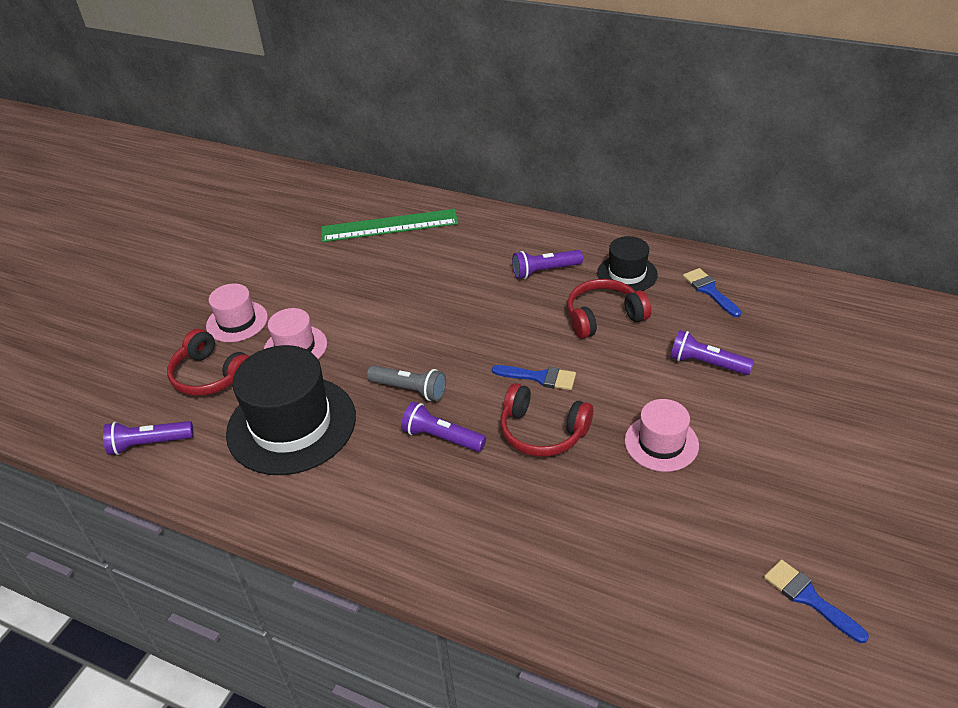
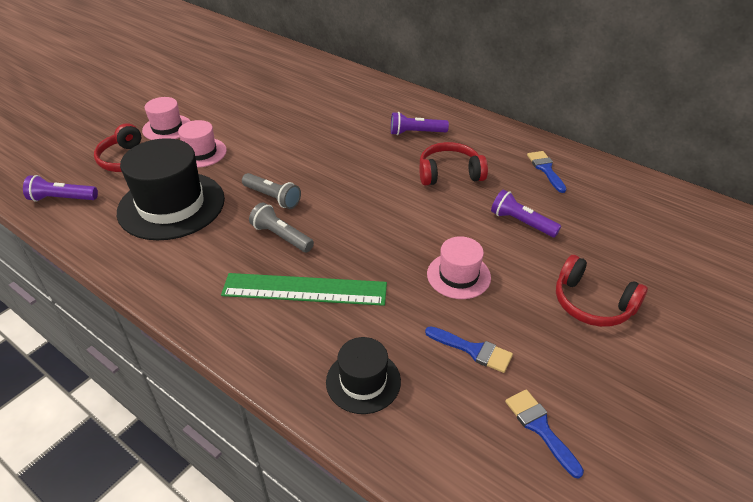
camera: 10 degrees right, 0 degrees up
green ruler [321,209,458,242] -> green ruler moved to [221,273,387,306]
purple flashlight [401,402,486,452] -> grey flashlight [249,202,314,252]
blue brush [492,365,576,390] -> blue brush moved to [425,326,513,373]
red headphones [500,383,593,457] -> red headphones moved to [556,255,648,327]
black hat [597,236,658,292] -> black hat moved to [326,337,401,414]

